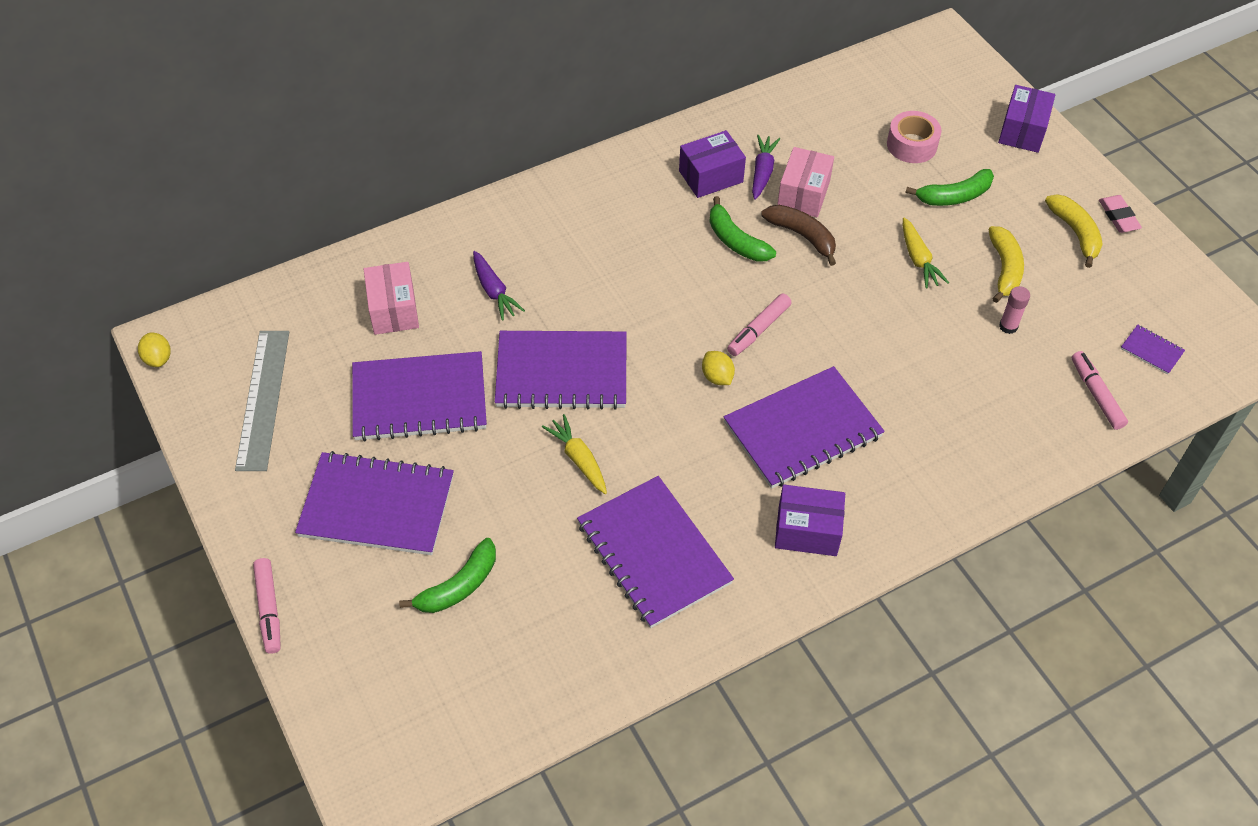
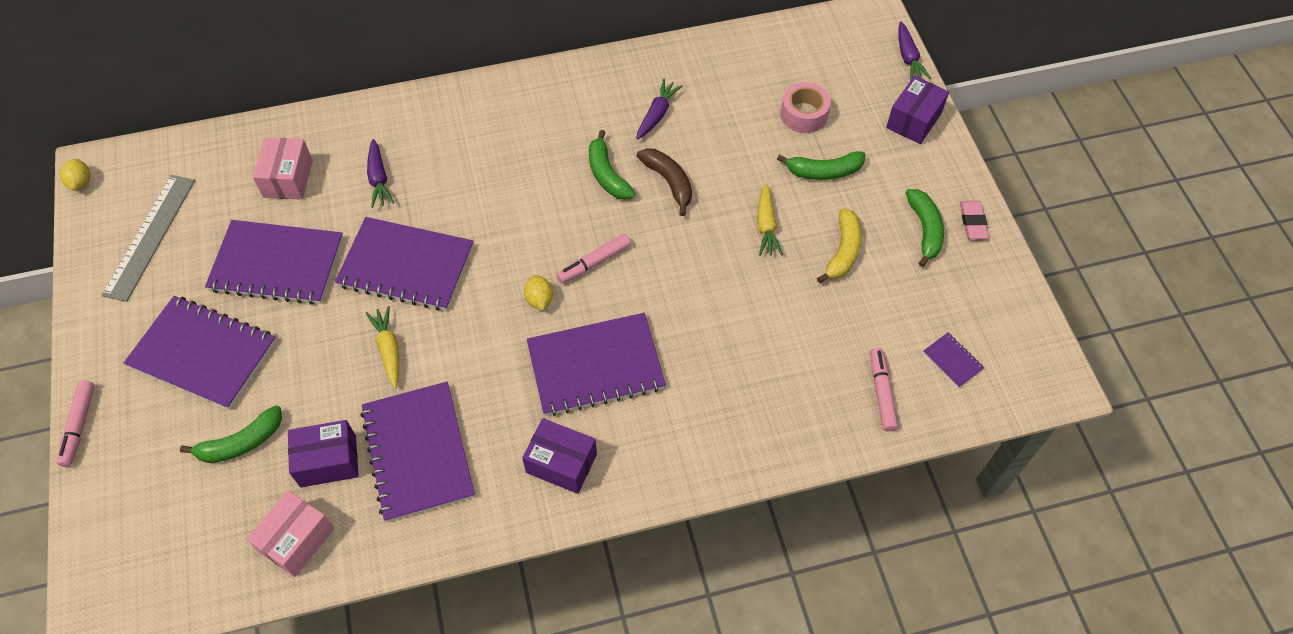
camera: 15 degrees right, 5 degrees up
purple box [679,130,746,198] -> purple box moved to [288,420,359,487]
pink box [777,147,834,217] -> pink box moved to [246,490,335,577]
pink glue stick [999,286,1030,334] -> none
yellow banana [1045,194,1103,268] -> green banana [905,189,944,267]
none -> purple carrot [898,22,931,81]

